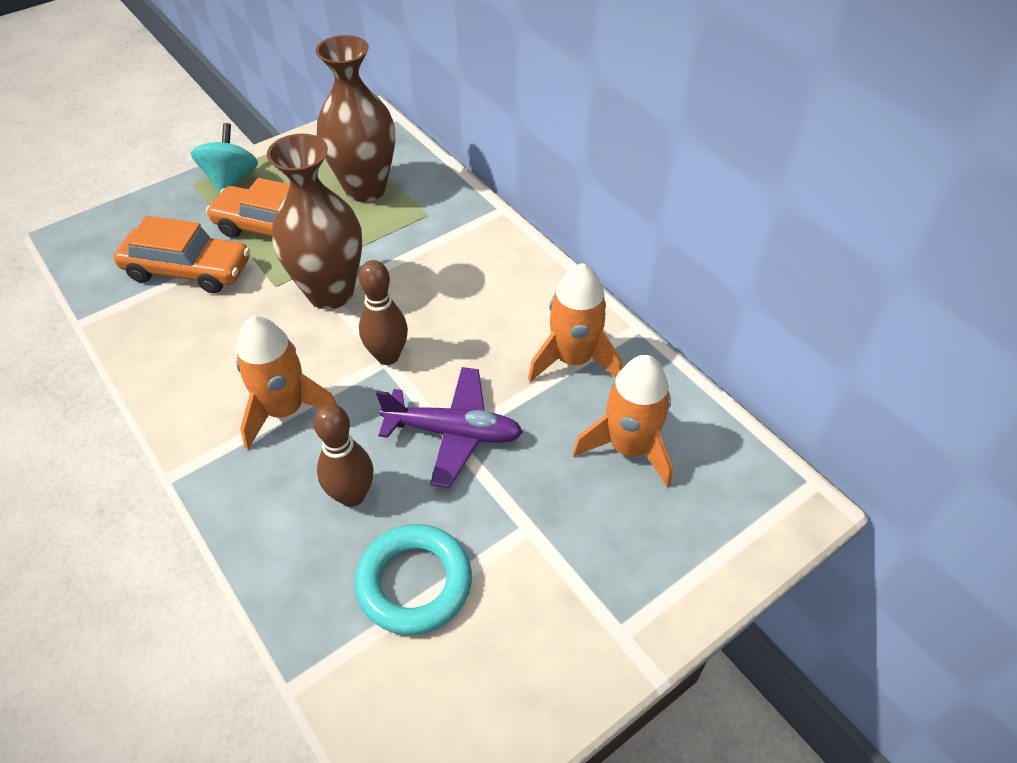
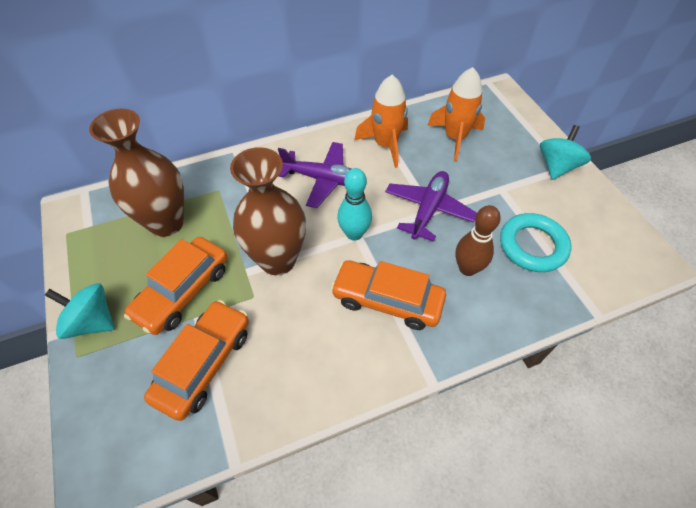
camera: 75 degrees left, 5 degrees up
orange rocket [236,316,337,449] -> orange car [331,260,446,330]
brown bowling pin [359,260,408,365] -> turquoise bowling pin [337,168,372,241]
none -> purple plane [278,142,351,208]
none -> turquoise spinning top [540,125,591,180]

